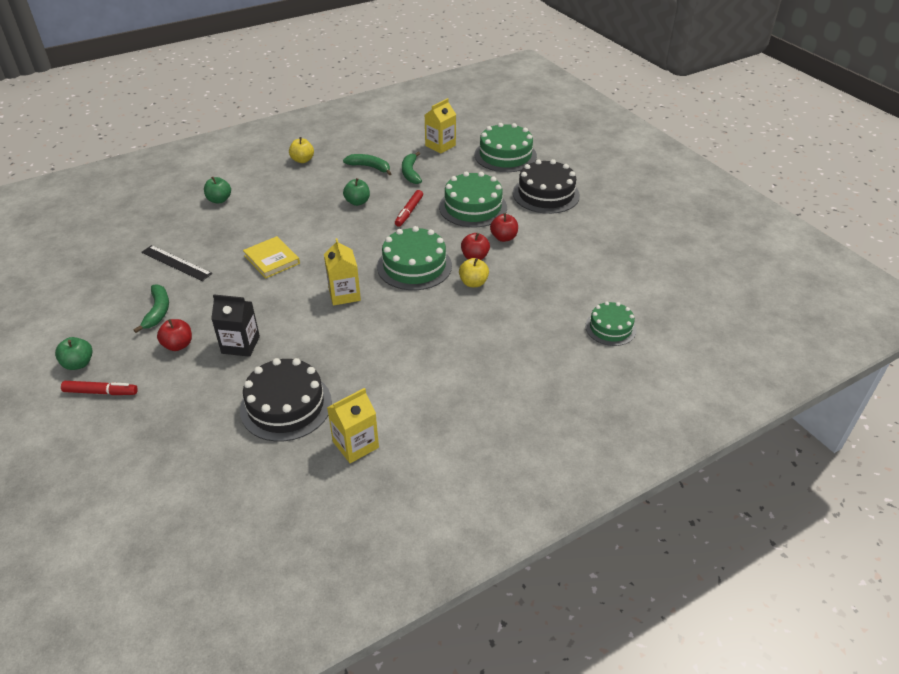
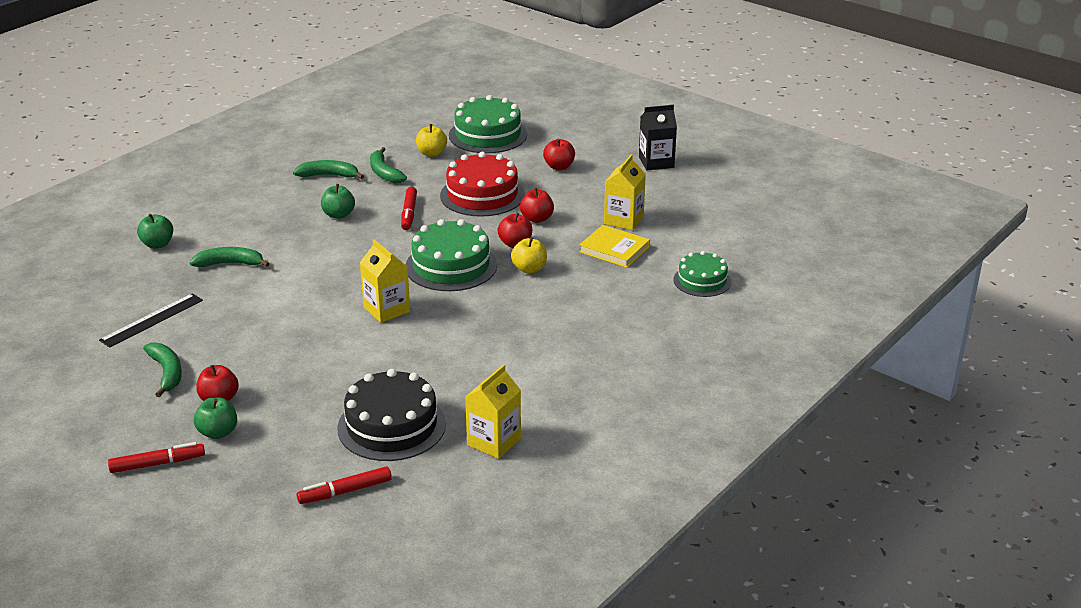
camera: 20 degrees left, 10 degrees down
green apple [55,337,93,370] -> green apple moved to [194,398,237,439]
black ruler [141,245,212,281] -> black ruler turned 60 degrees counterclockwise [99,293,203,348]
black carton [211,294,260,357] -> black carton moved to [639,105,677,170]
yellow book [243,236,300,278] -> yellow book moved to [579,225,650,268]
yellow apple [289,137,314,163] -> yellow apple moved to [416,124,447,157]
yellow carton [425,98,456,154] -> yellow carton moved to [604,154,646,230]
green cake [439,171,507,227] -> red cake [440,152,525,217]
black cake [513,159,580,214] -> red apple [543,139,575,170]
none -> green banana [190,247,270,267]
none -> red marker [297,466,392,504]

